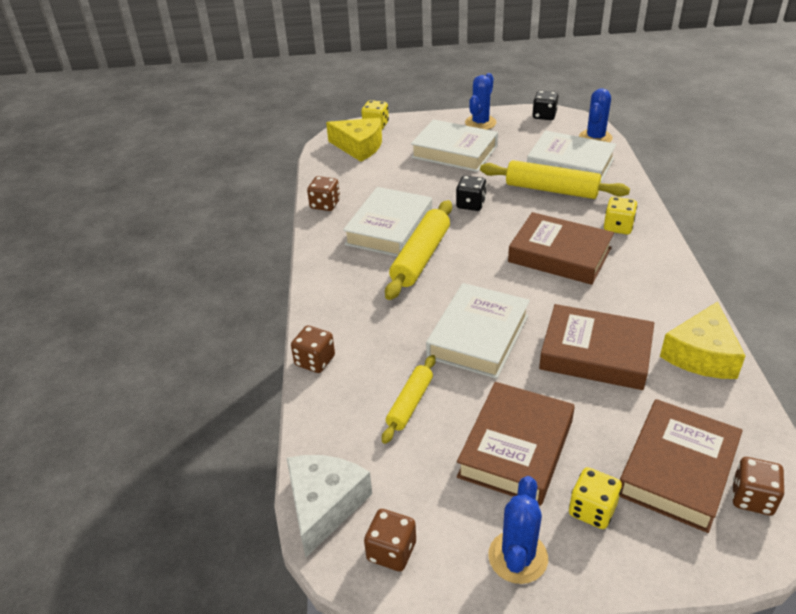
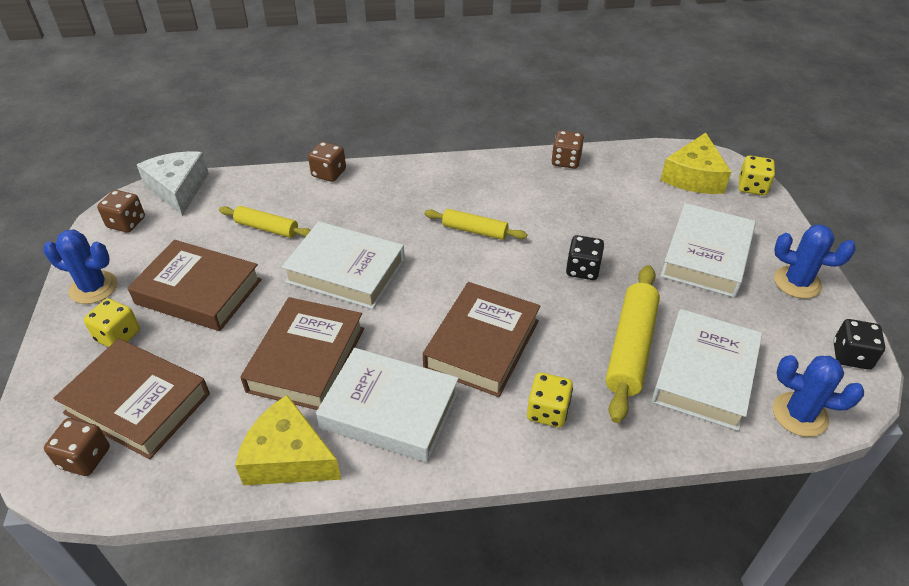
camera: 85 degrees right, 5 degrees up
white cheese [287,455,372,557] -> white cheese turned 120 degrees counterclockwise [137,151,209,216]
white book [343,187,432,257] -> white book moved to [316,348,459,462]
yellow rolling pin [385,200,452,300] -> yellow rolling pin [425,209,527,240], size x0.60

